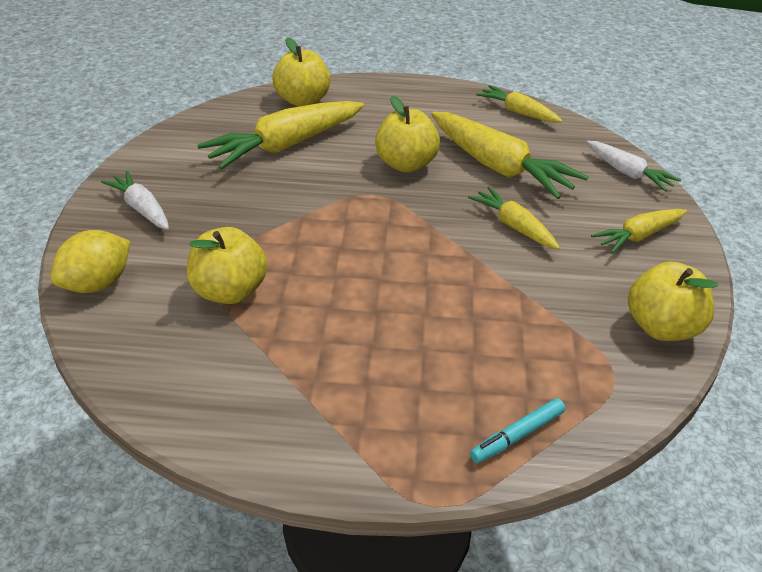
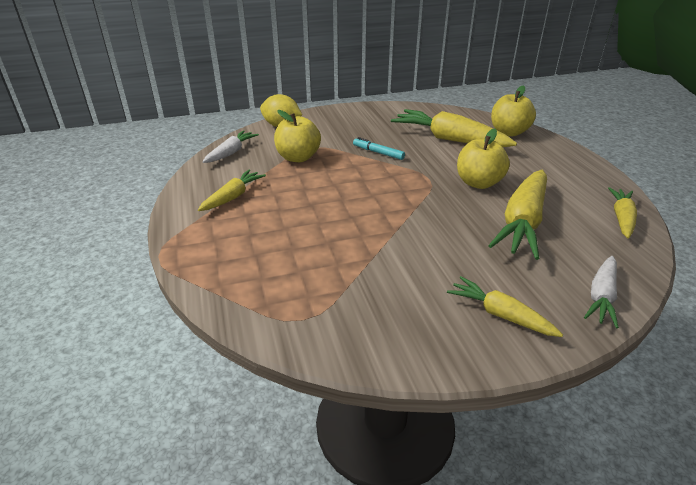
camera: 70 degrees right, 5 degrees down
white carrot [101,171,169,230] -> white carrot moved to [202,130,259,163]
yellow carrot [468,187,560,250] -> yellow carrot moved to [198,169,266,211]
turquoise marker [470,398,565,463] -> turquoise marker moved to [353,137,405,160]
yellow apple [628,262,718,341] -> none

